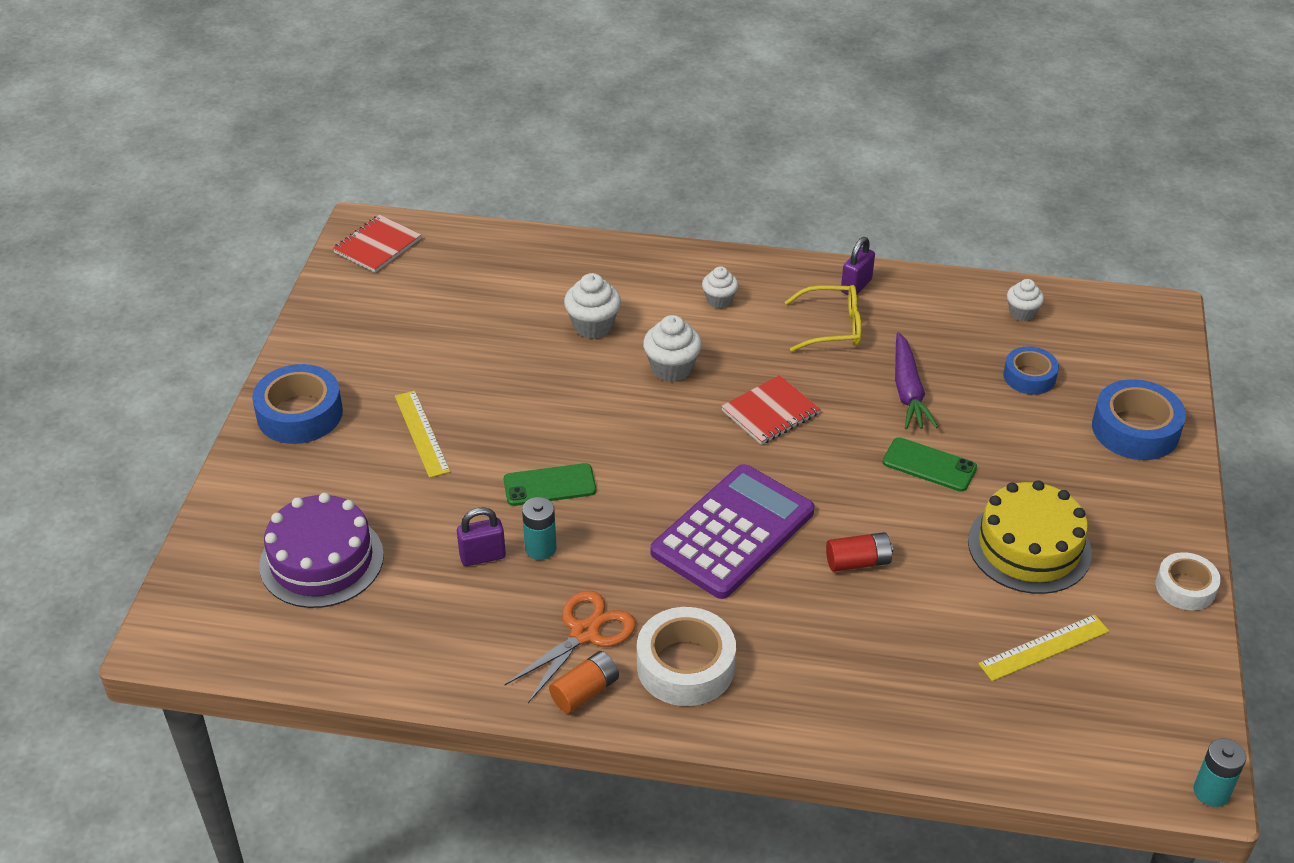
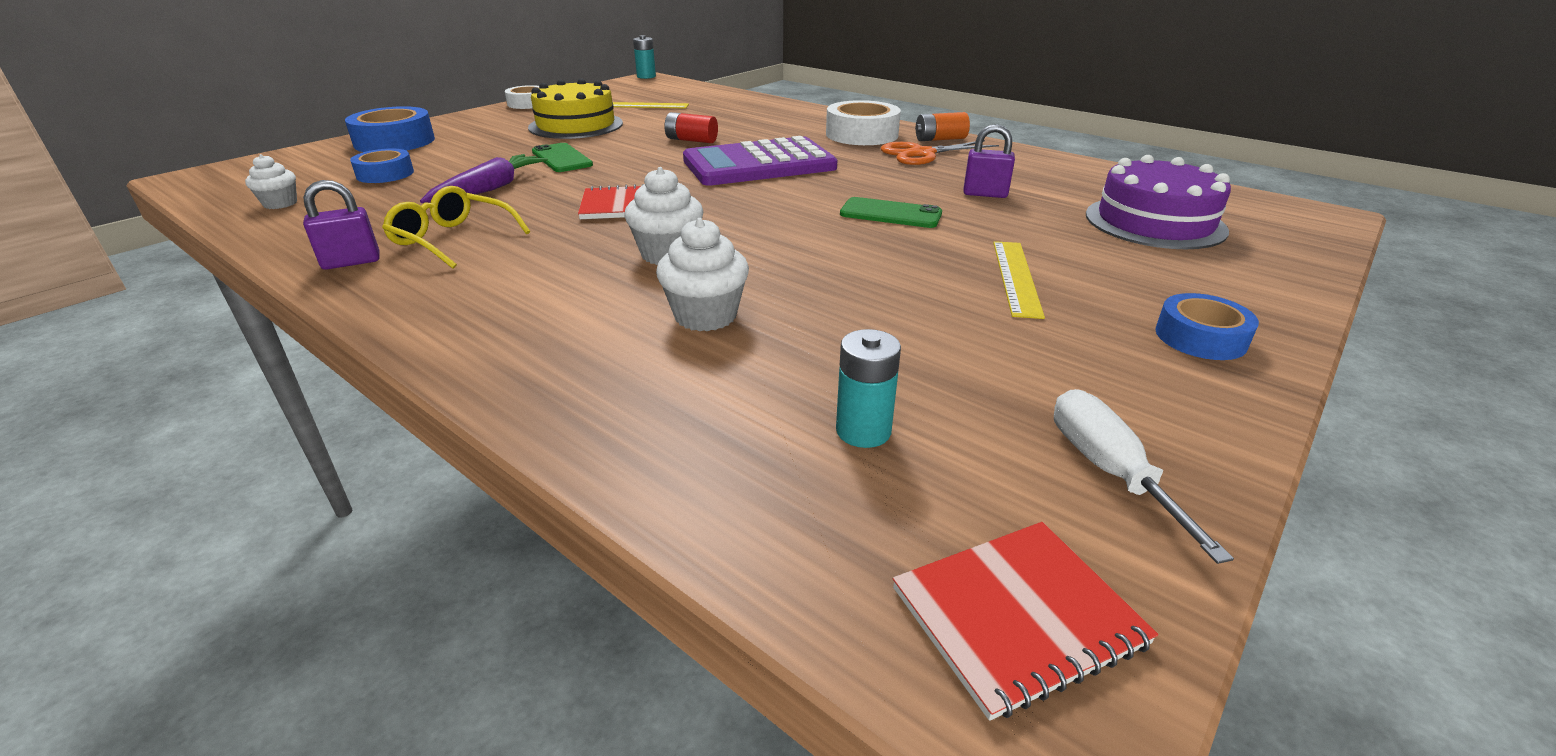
camera: 150 degrees left, 10 degrees down
blue tape [252,364,343,444] -> blue tape [1156,293,1259,360], size x0.63
turquoise battery [522,497,557,560] -> turquoise battery moved to [836,329,901,448]
white cupcake [702,266,738,308] -> none
none -> white screwdriver [1054,389,1234,564]

